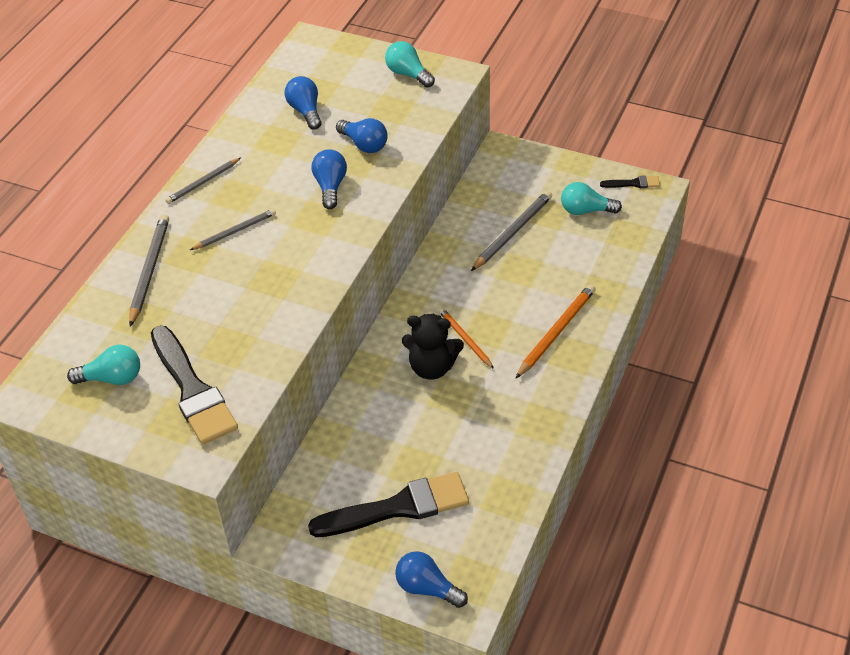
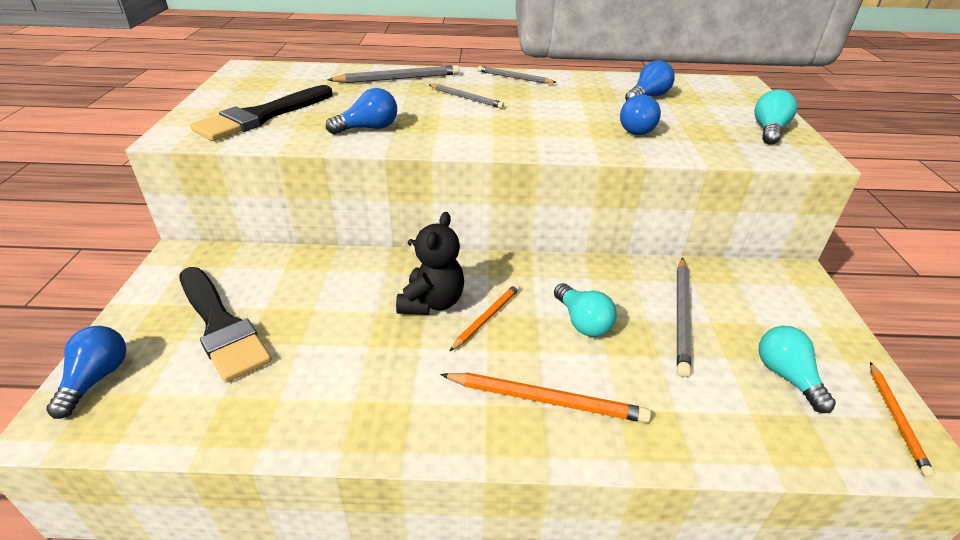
camera: 65 degrees right, 10 degrees down
turquoise light bulb [67,345,140,385] -> turquoise light bulb moved to [554,283,617,337]
blue light bulb [311,149,347,209] -> blue light bulb moved to [326,88,397,134]
black teddy bear [402,314,464,380] -> black teddy bear turned 150 degrees counterclockwise [396,212,464,315]
grey pencil [471,191,552,271] -> grey pencil turned 90 degrees clockwise [677,257,691,377]
black brush [600,175,660,188] -> orange pencil [870,362,935,477]

